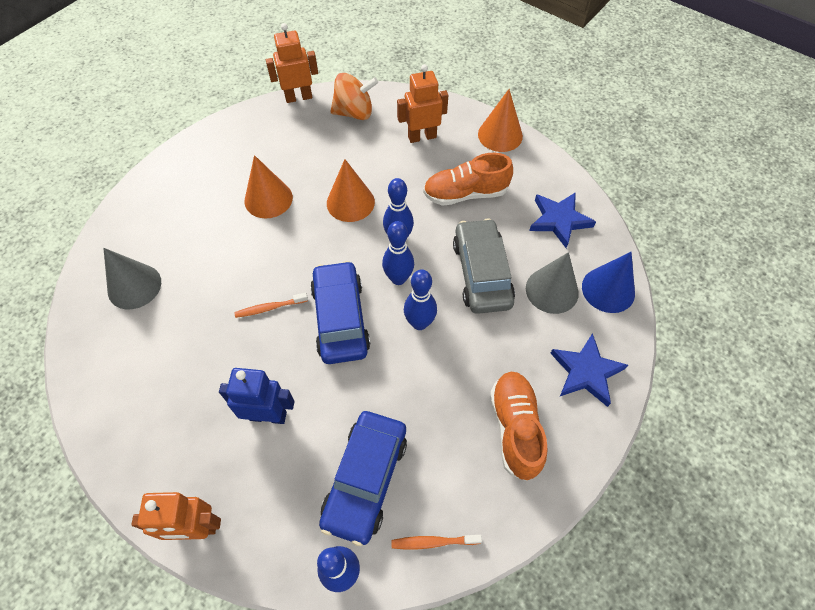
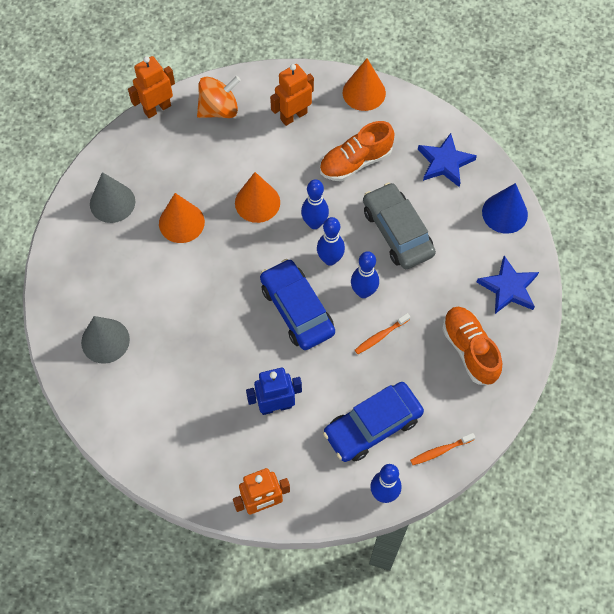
camera: 20 degrees left, 5 degrees up
orange toothbrush [234,293,308,318] -> orange toothbrush moved to [355,313,410,354]
blue car [319,411,407,546] -> blue car turned 60 degrees clockwise [323,382,424,462]
grey cone [526,252,579,314] -> grey cone moved to [90,172,135,223]

